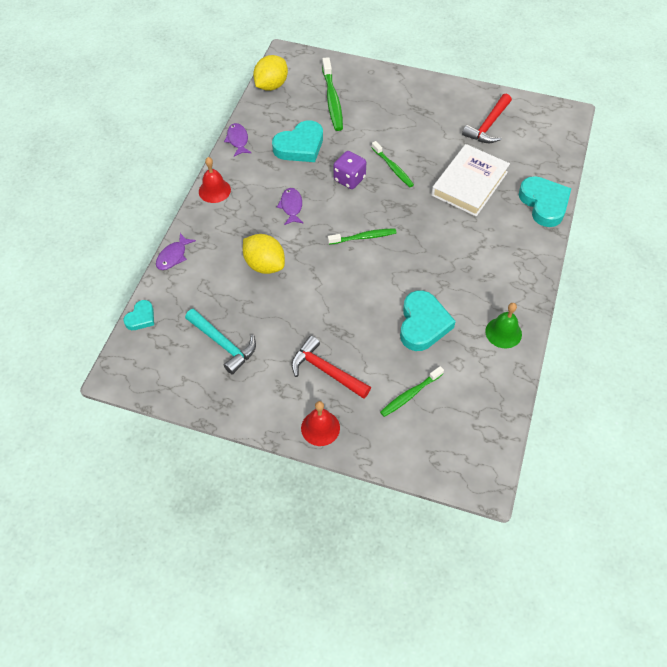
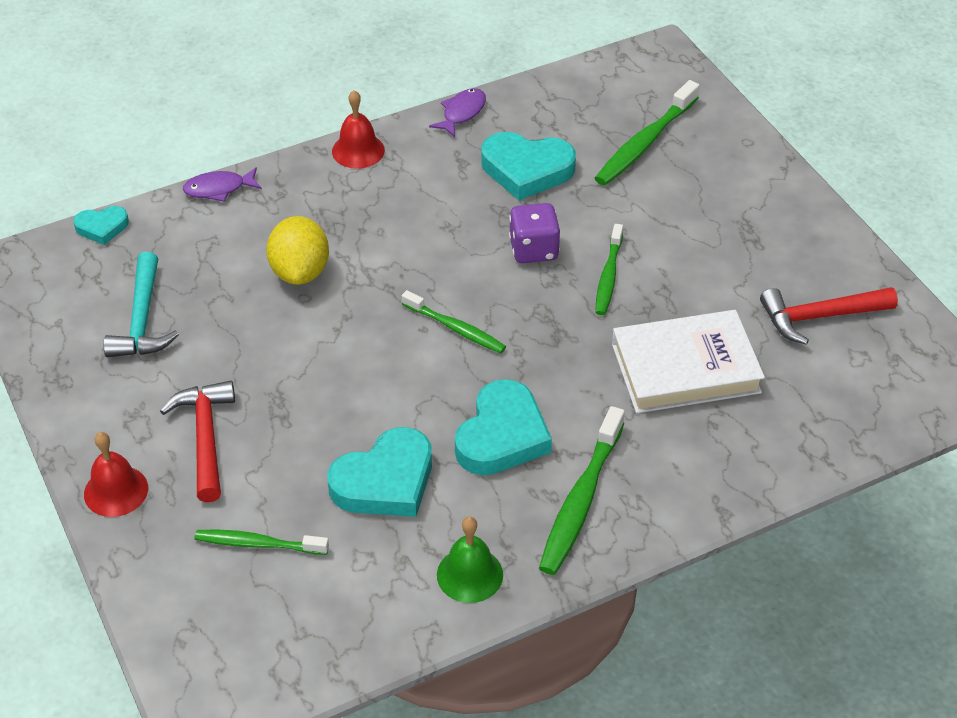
camera: 45 degrees right, 10 degrees down
yellow lemon [253,55,288,91] -> none
purple fish [277,188,304,225] -> none
turquoise heart [519,176,572,227] -> turquoise heart moved to [455,379,552,475]
none -> green toothbrush [539,406,625,575]

